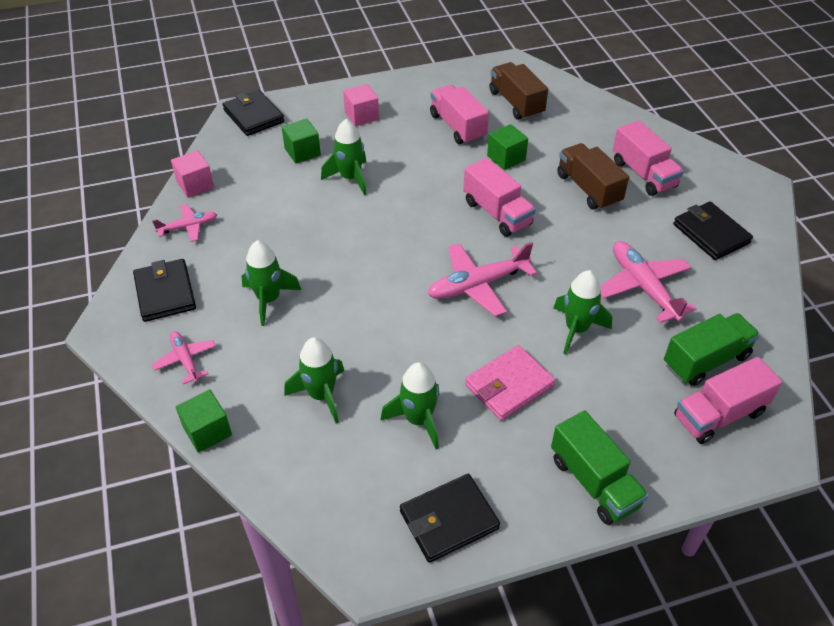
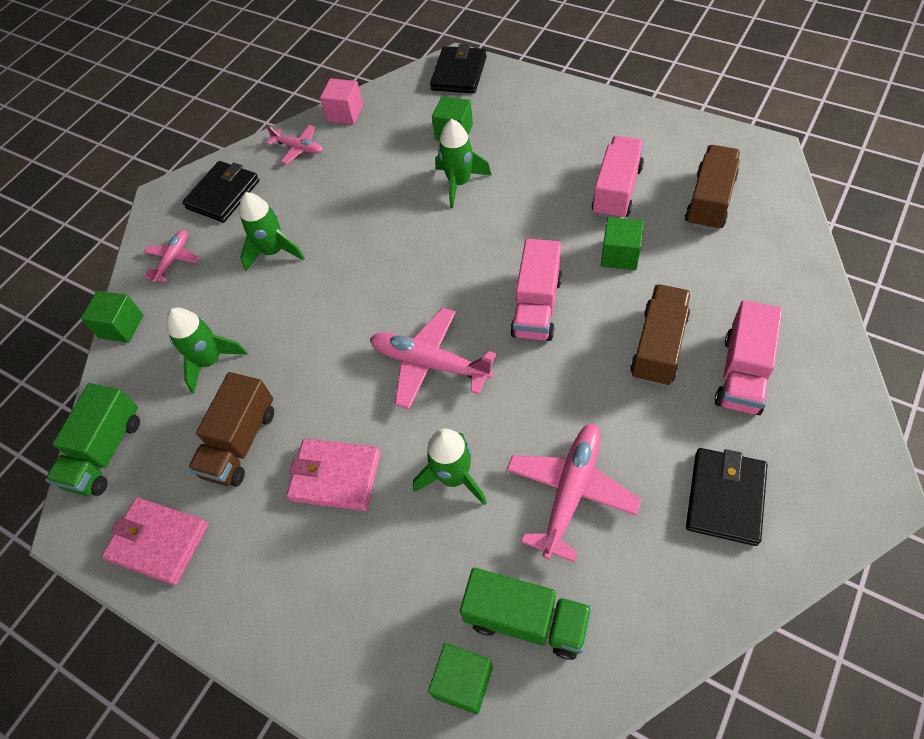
camera: 55 degrees right, 10 degrees up
pink cube [343,84,379,127] -> none
green rocket [380,362,439,450] -> brown truck [188,372,274,487]
black wallet [400,474,500,563] -> pink wallet [102,497,208,585]
green truck [551,410,648,525] -> green truck moved to [46,383,140,496]
pink truck [674,357,782,444] -> green cube [428,643,493,715]

